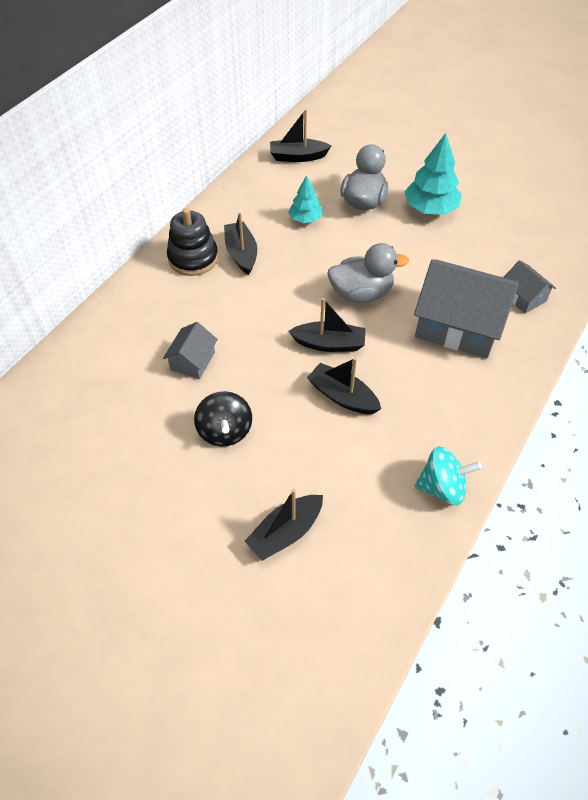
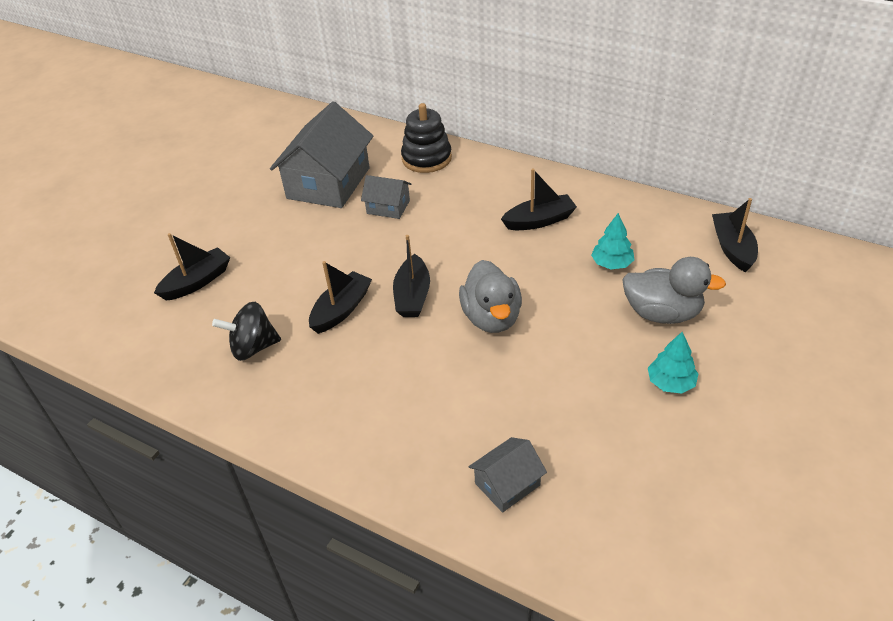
camera: 90 degrees right, 10 degrees down
black stacking toy [167,208,218,276] -> black stacking toy moved to [401,103,452,173]
black spinning top [194,391,252,447] -> black spinning top moved to [212,302,281,361]
black boat [245,489,323,561] -> black boat turned 90 degrees clockwise [154,233,230,301]
turquoise tree [404,133,462,215] -> turquoise tree [648,332,698,394], size x0.60
grey house [414,259,519,358] -> grey house moved to [270,101,373,208]
turquoise spinning top [415,446,482,505] -> none

